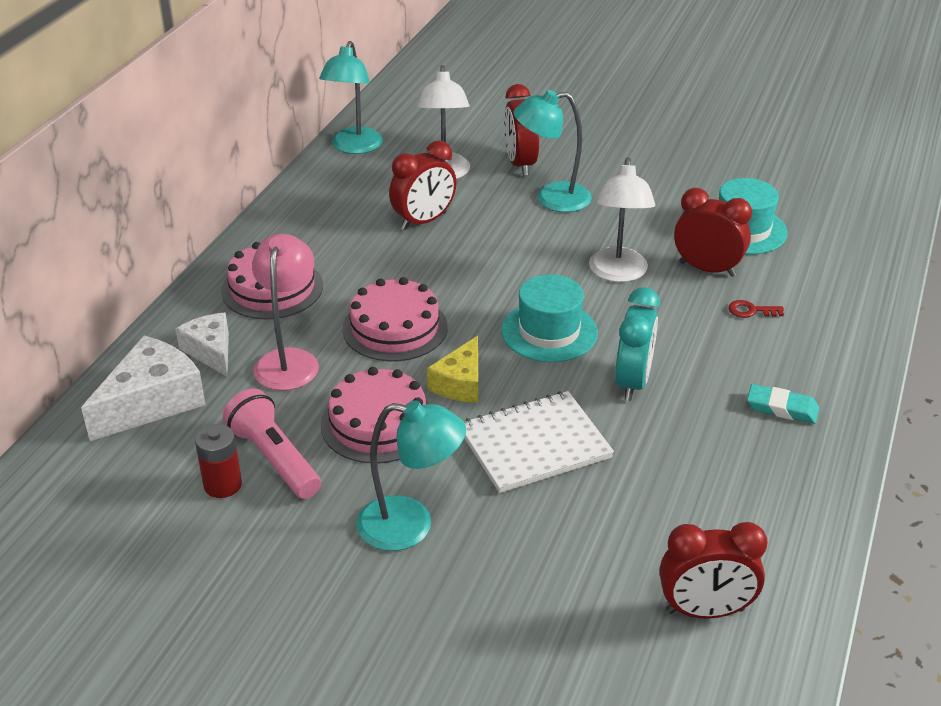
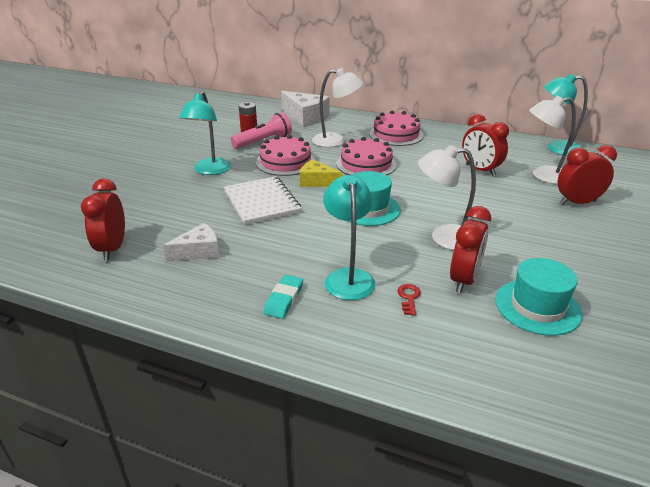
camera: 90 degrees right, 5 degrees down
white cheese [175,313,229,377] -> white cheese moved to [163,223,219,261]
pink lamp [252,234,319,391] -> white lamp [312,68,363,147]
turquoise lamp [513,90,592,212] -> turquoise lamp moved to [323,175,375,300]
turquoise clock [615,287,660,401] -> none

